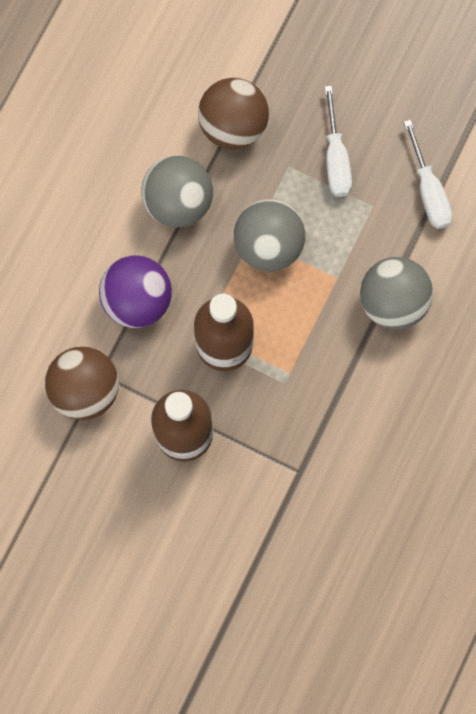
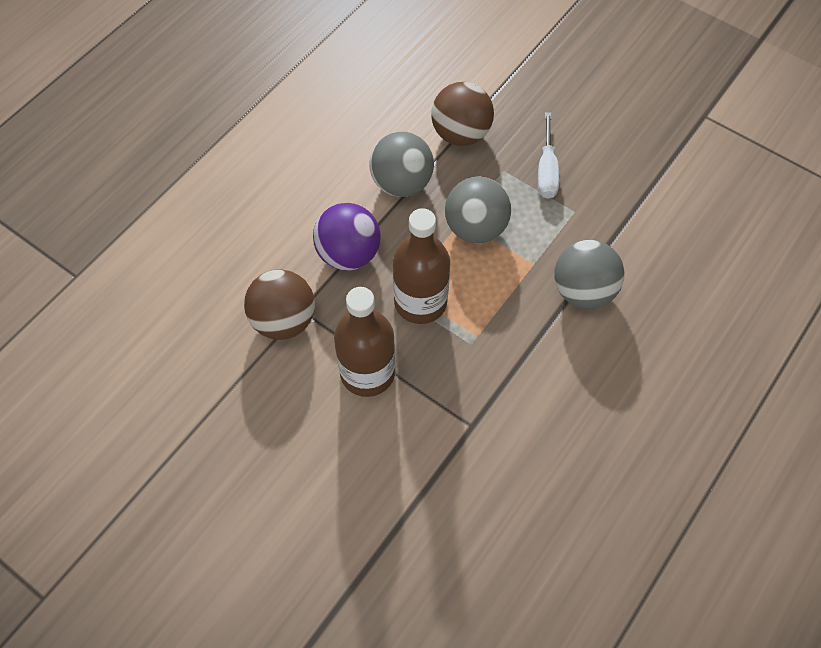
camera: 10 degrees right, 15 degrees down
white screwdriver [404,120,452,229] -> none

